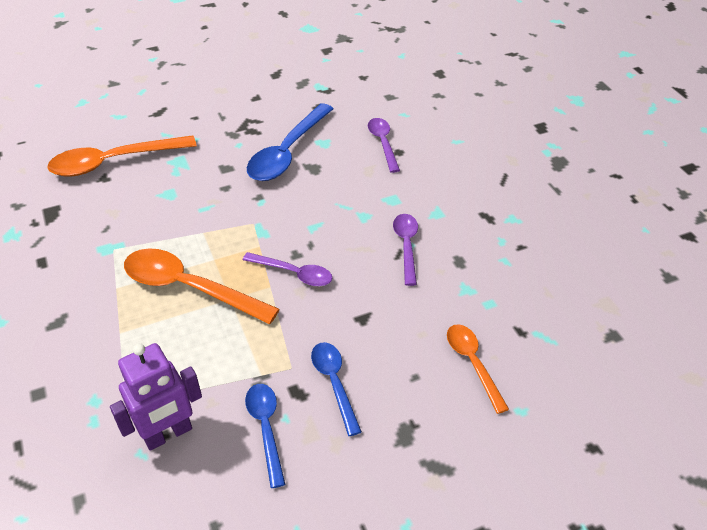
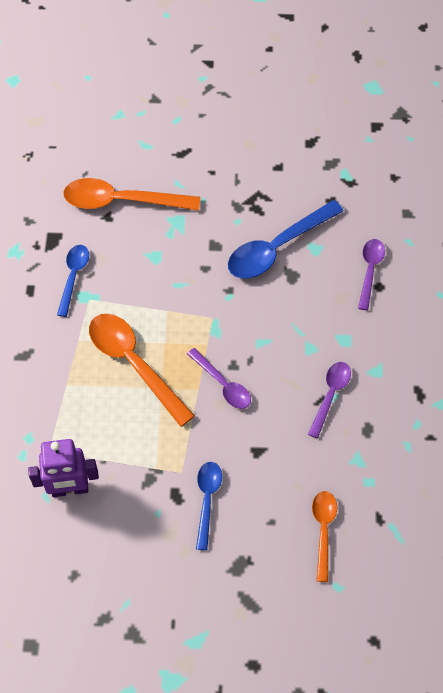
camera: 25 degrees right, 15 degrees up
blue spoon [245,384,286,488] -> blue spoon moved to [57,245,89,317]

